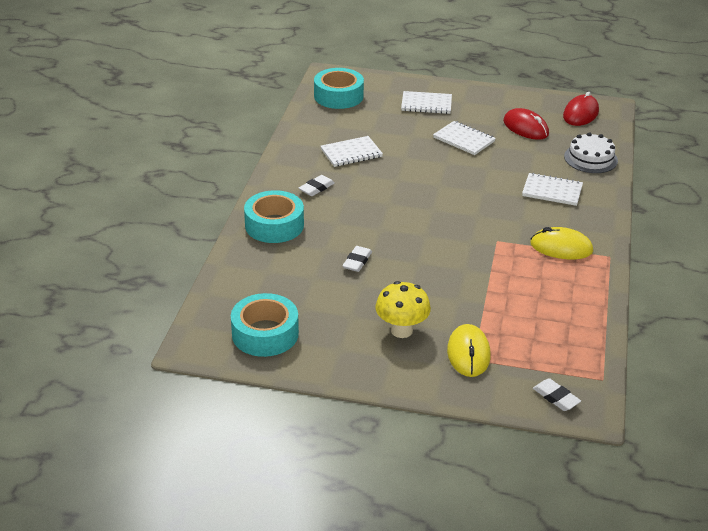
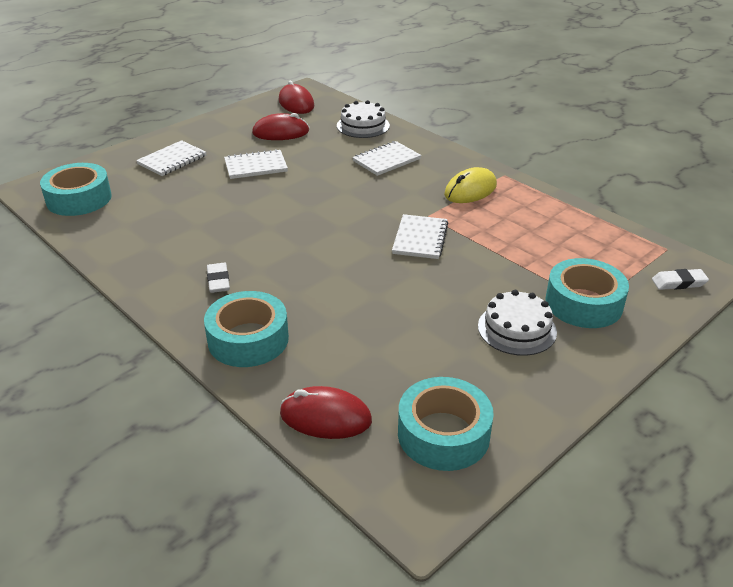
camera: 55 degrees left, 0 degrees up
white notebook [321,136,383,167] -> white notebook moved to [392,214,449,259]
white eraser [343,246,372,272] -> none
yellow mushroom [375,281,431,338] -> white cake [478,290,557,356]
yellow mouse [447,324,491,377] -> turquoise tape [545,258,629,328]
none -> red mouse [280,386,372,439]

